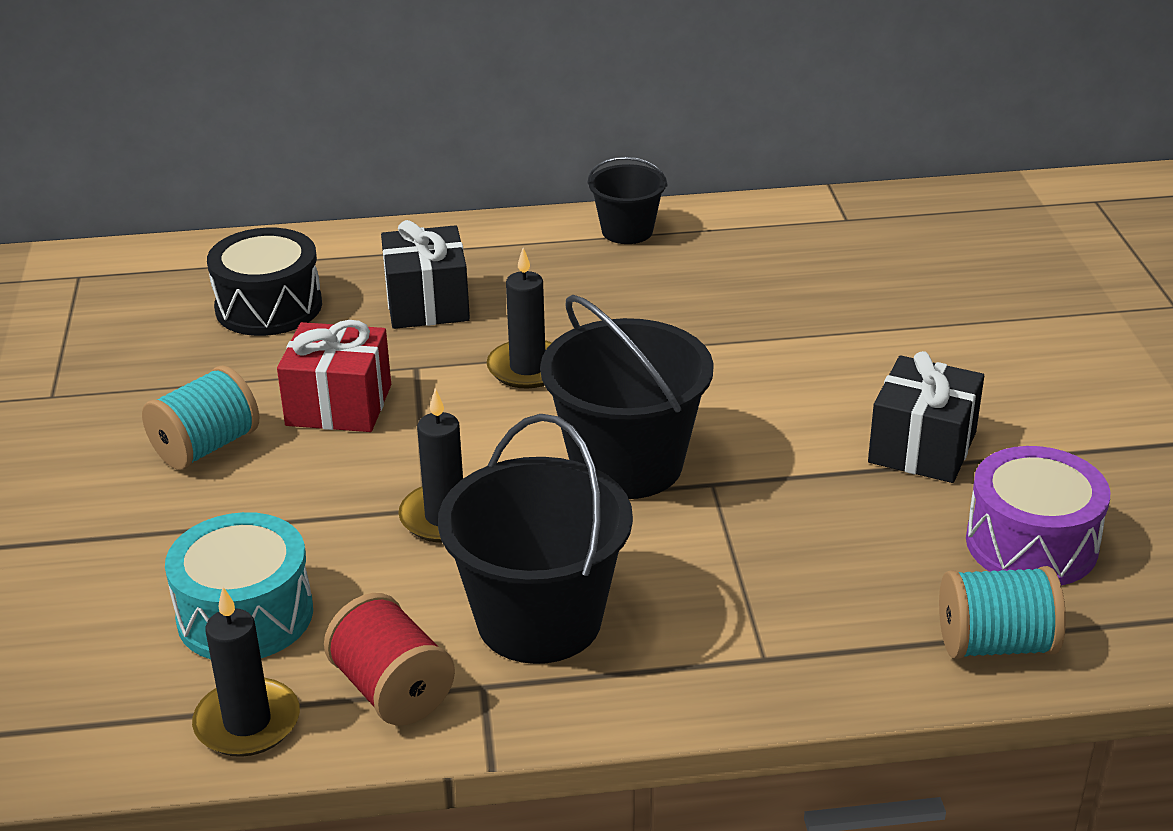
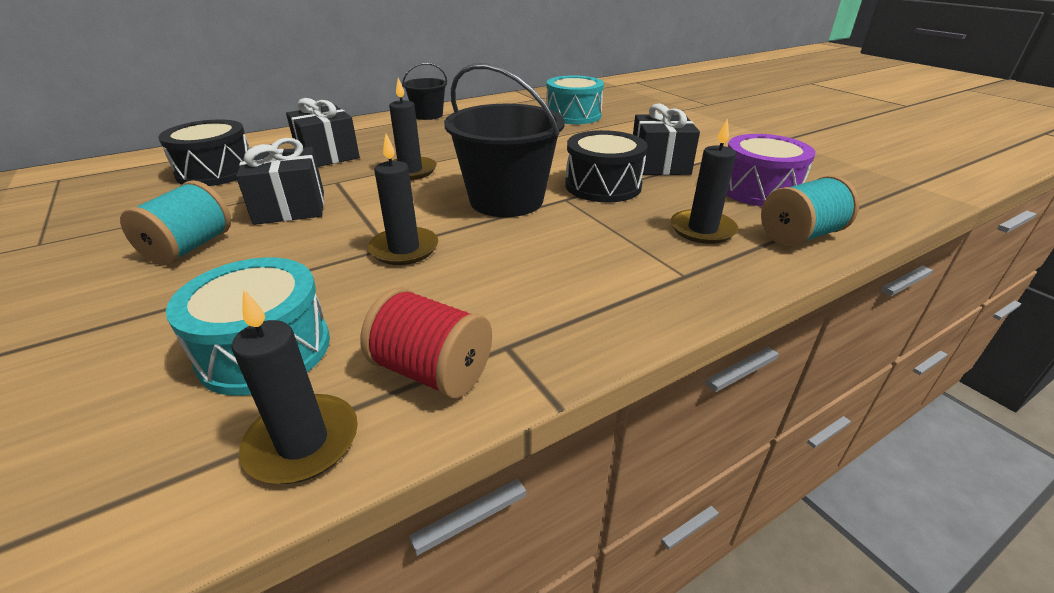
camera: 25 degrees left, 0 degrees up
red gift [277,320,391,432] -> black gift [236,138,324,225]
black bucket [438,414,633,664] -> none
none -> turquoise drum [546,75,604,124]
none -> black drum [565,130,648,203]
none -> black candle [671,118,738,244]

